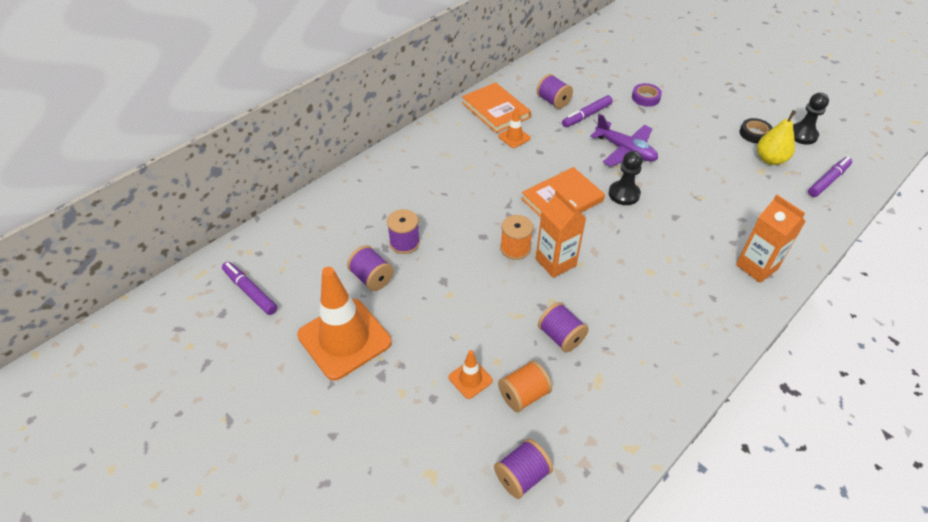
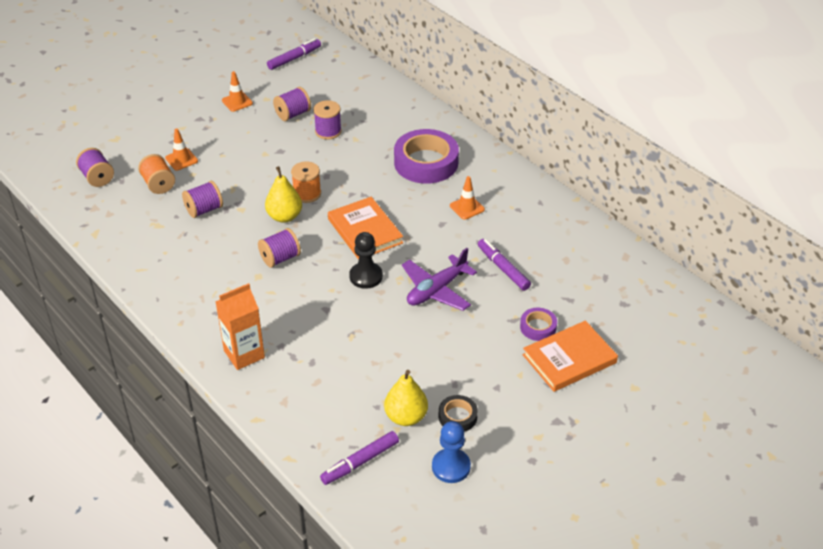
camera: 95 degrees right, 5 degrees down
orange traffic cone [297,267,392,380] -> orange traffic cone [222,71,253,112], size x0.45
orange book [462,82,531,133] -> orange book moved to [523,321,618,392]
orange carton [536,189,586,278] -> yellow pear [265,166,302,223]
purple spool [537,74,573,109] -> purple spool moved to [258,228,301,268]
black pawn [793,93,829,145] -> blue pawn [432,421,471,483]
purple marker [808,157,852,197] -> purple marker turned 90 degrees clockwise [320,431,399,485]
none -> purple tape [394,129,459,184]

